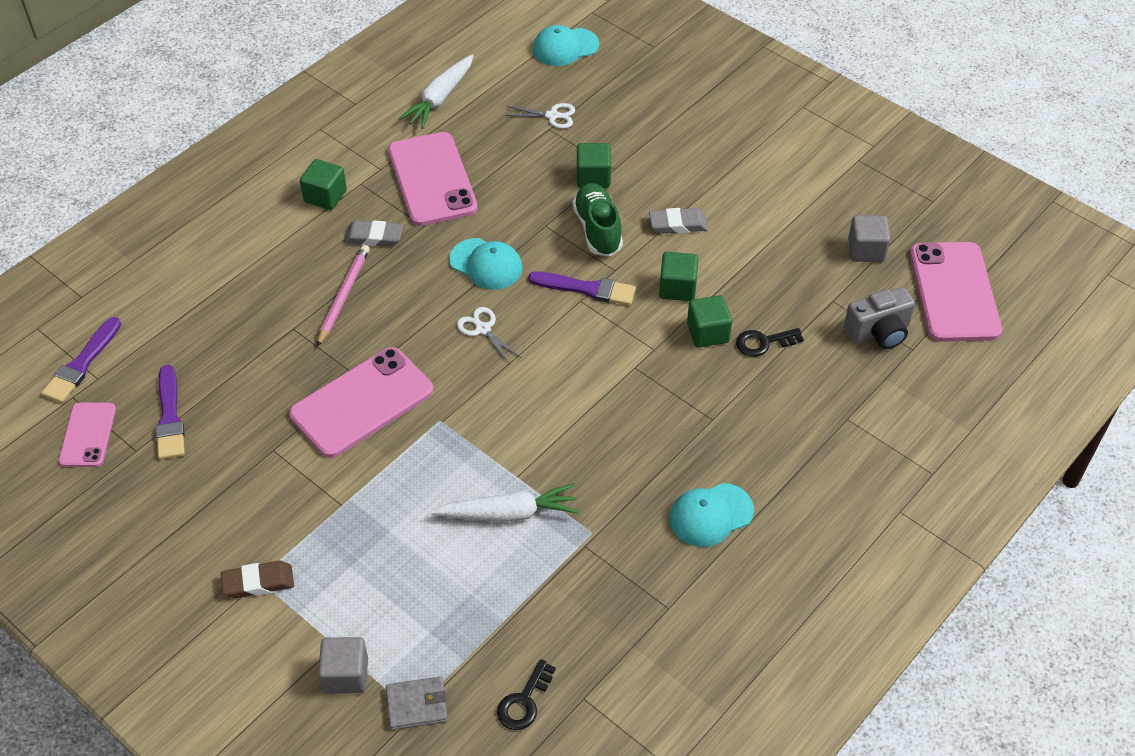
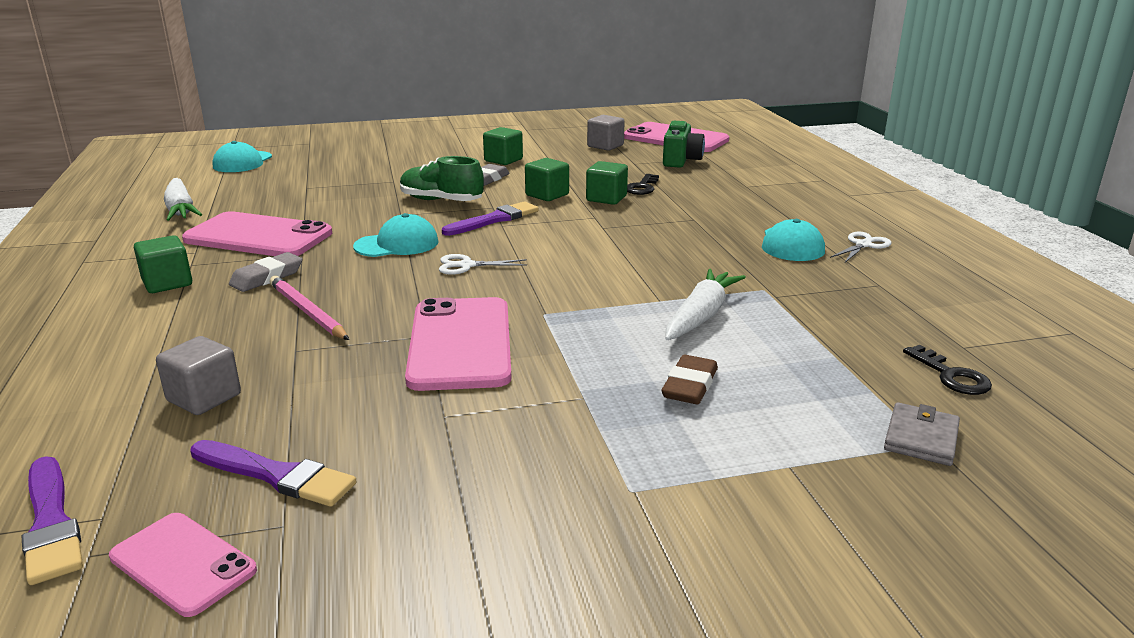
camera: 55 degrees left, 25 degrees down
brown eraser [221,561,294,598] -> brown eraser moved to [661,355,718,404]
grey cube [318,637,368,694] -> grey cube moved to [156,336,241,415]
white scissors [504,103,575,129] -> white scissors moved to [830,232,891,263]
green cube [577,143,611,188] -> green cube moved to [483,127,523,165]
grey camera [844,287,915,349] -> green camera [663,121,705,168]

